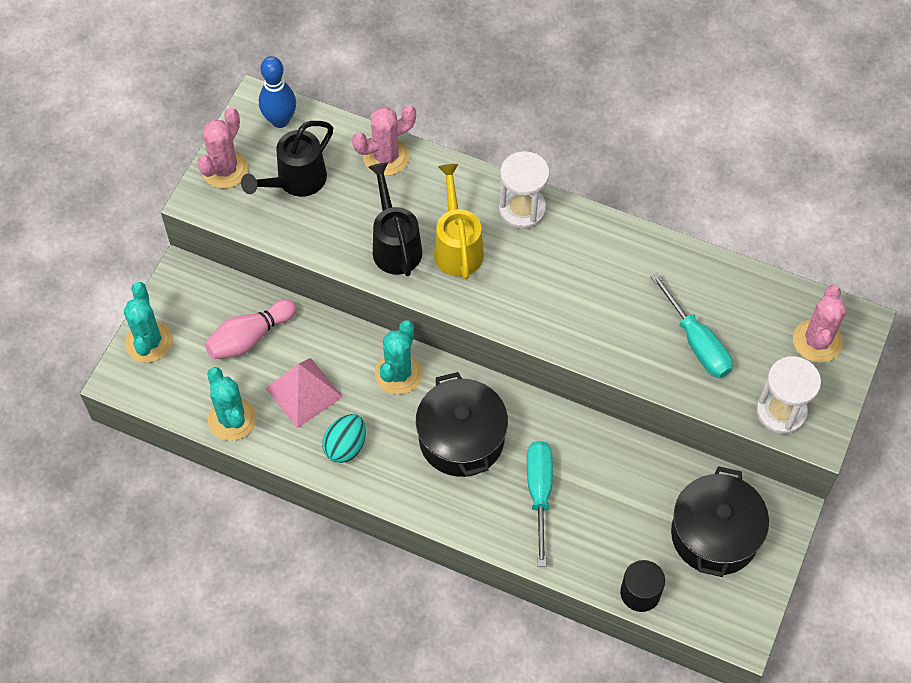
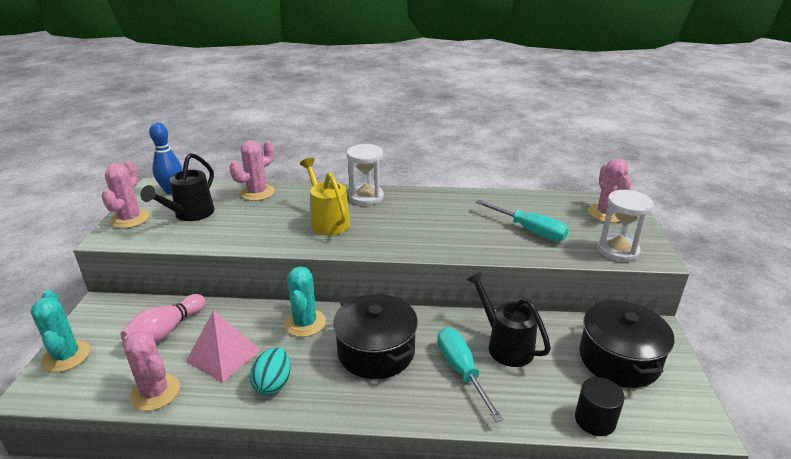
camera: 20 degrees left, 30 degrees down
turquoise cactus [207,367,256,441] -> pink cactus [122,330,180,411]
black watering can [368,162,422,276] -> black watering can moved to [466,271,551,367]

